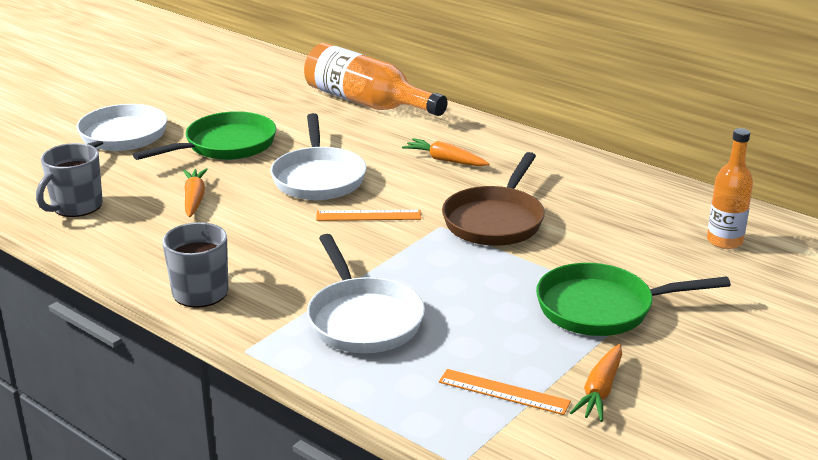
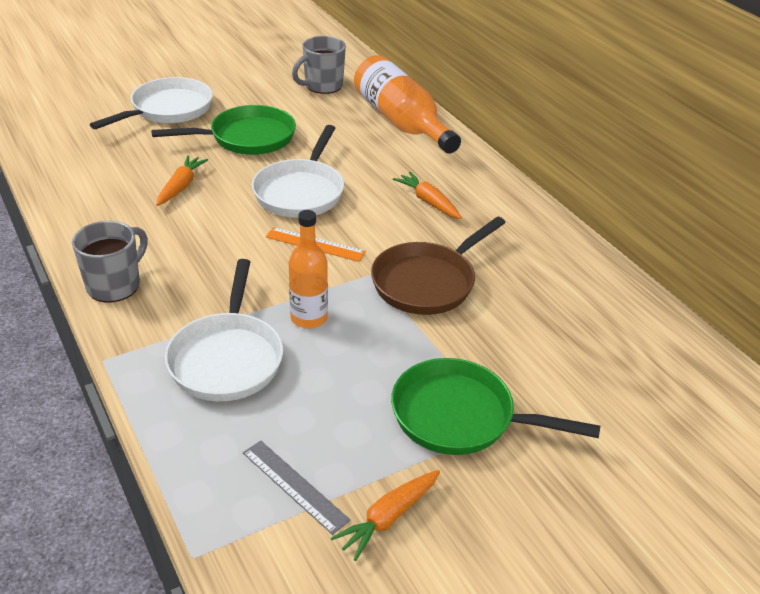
camera: 20 degrees right, 10 degrees up
grey mug [36,143,103,217] -> grey mug moved to [292,36,346,94]
orange ruler [439,369,571,415] -> grey ruler [243,440,351,535]
orange bottle [707,128,753,249] -> orange bottle moved to [289,210,328,329]

